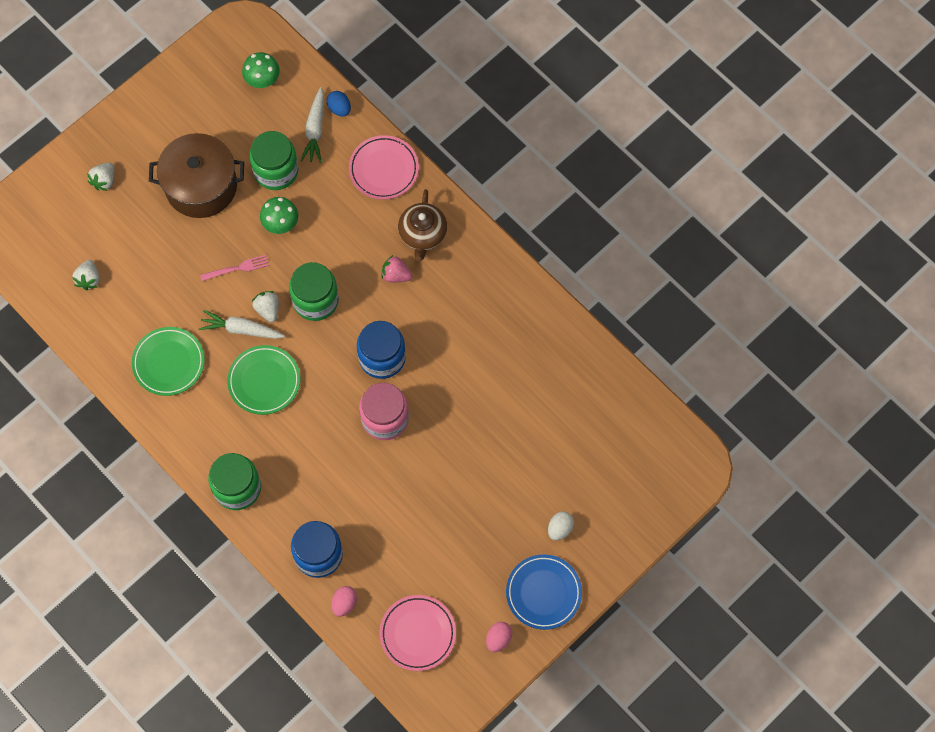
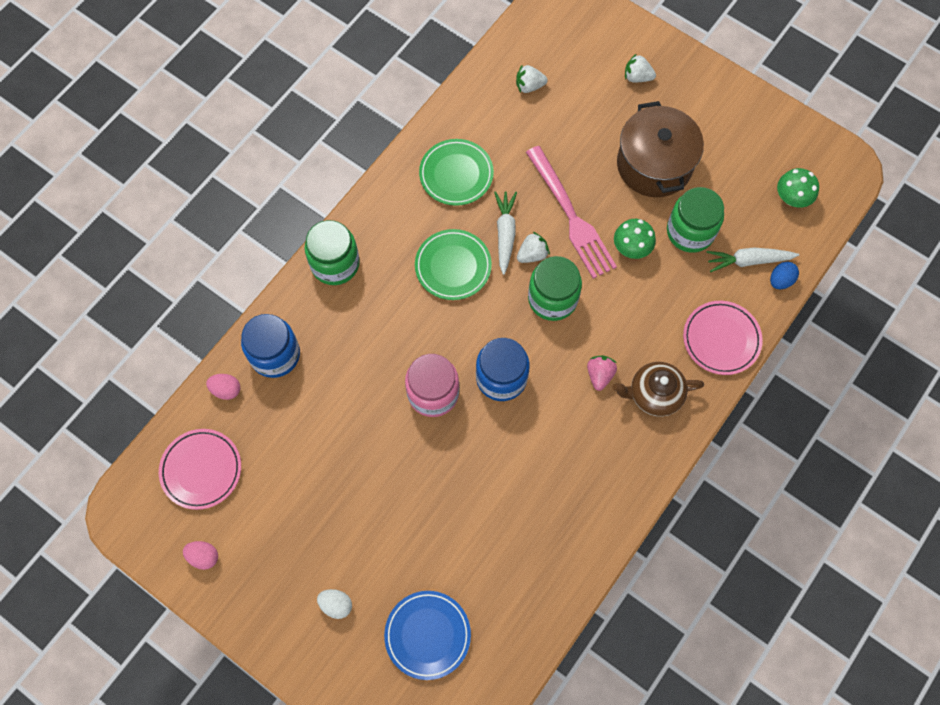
camera: 80 degrees right, 0 degrees up
pink fork [200,255,269,281] -> pink fork [526,146,617,279], size x2.10
blue plate [506,555,582,630] -> blue plate moved to [384,591,471,680]

